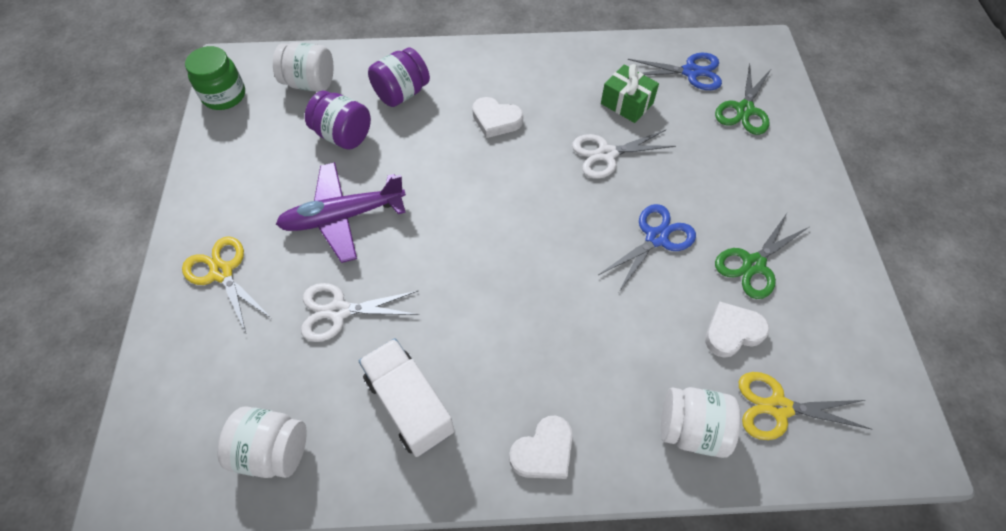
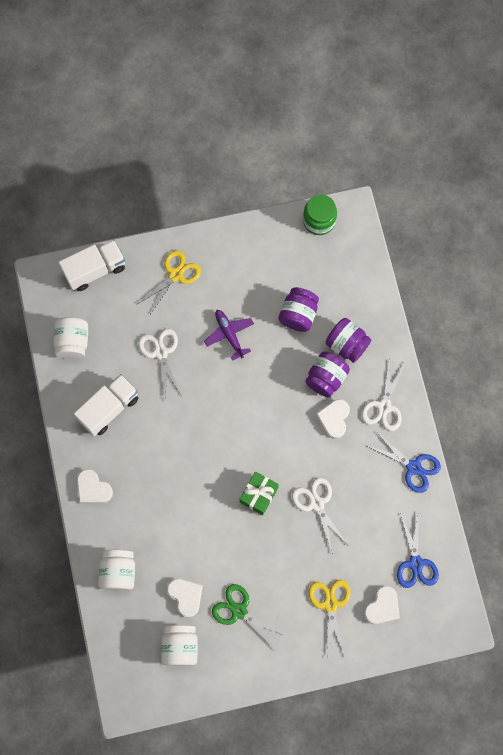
camera: 80 degrees right, 15 degrees up
white jar [273,42,333,92] -> white jar moved to [161,625,198,666]
purple plane [276,162,406,263] -> purple plane [204,310,254,361], size x0.65
blue scissors [598,204,696,292] -> blue scissors moved to [368,431,441,493]
green gift [601,64,659,123] -> green gift moved to [240,471,279,515]
green scissors [715,63,772,135] -> white heart [364,586,400,624]
yellow scissors [739,372,871,440] -> yellow scissors moved to [309,580,351,657]
none -> white truck [59,240,125,291]
none -> purple jar [305,351,350,398]
none -> white scissors [361,359,406,431]

